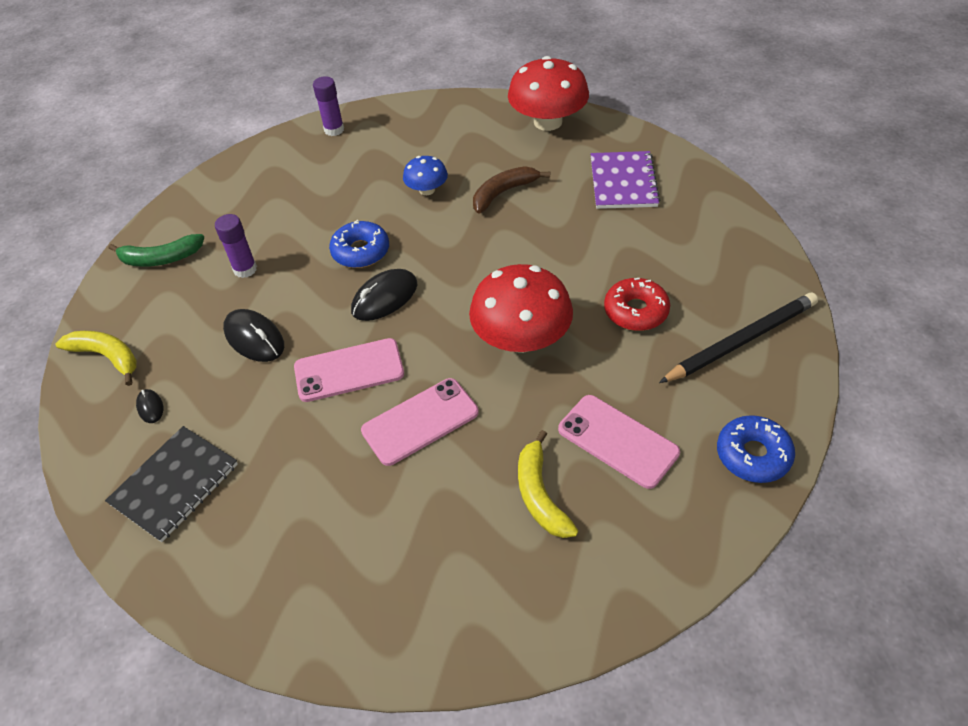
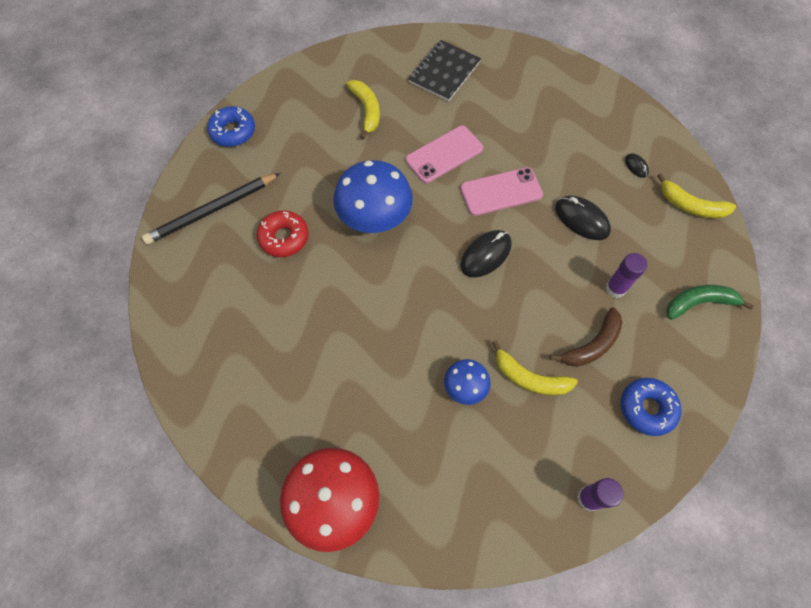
camera: 175 degrees right, 15 degrees up
black notebook [105,426,238,542] -> black notebook moved to [408,40,481,102]
blue donut [329,220,389,268] -> blue donut moved to [621,378,681,436]
red mushroom [469,264,573,353] -> blue mushroom [333,160,413,233]
brown banana [473,166,550,214] -> brown banana moved to [550,307,623,367]
pink phone [558,395,680,489] -> none
purple notebook [591,151,660,209] -> none
none -> yellow banana [492,340,578,395]

